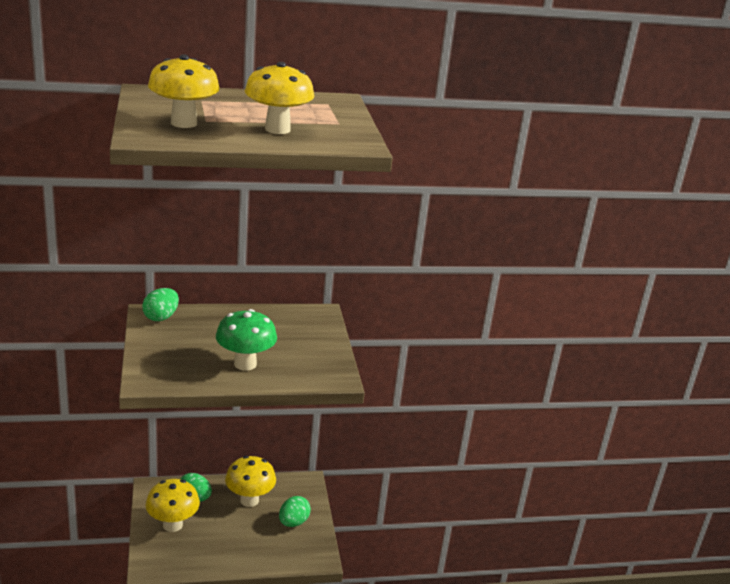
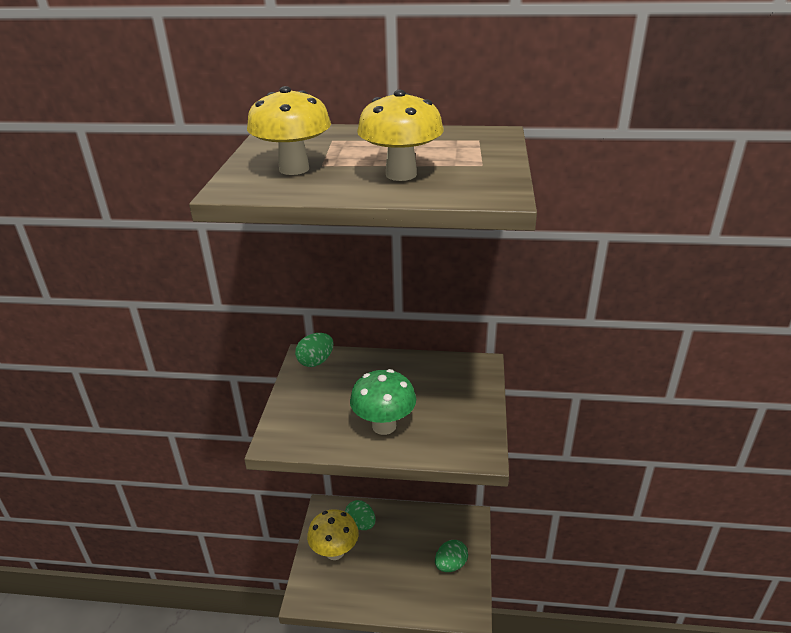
camera: 20 degrees right, 5 degrees up
yellow mushroom [225,456,276,507] -> none

